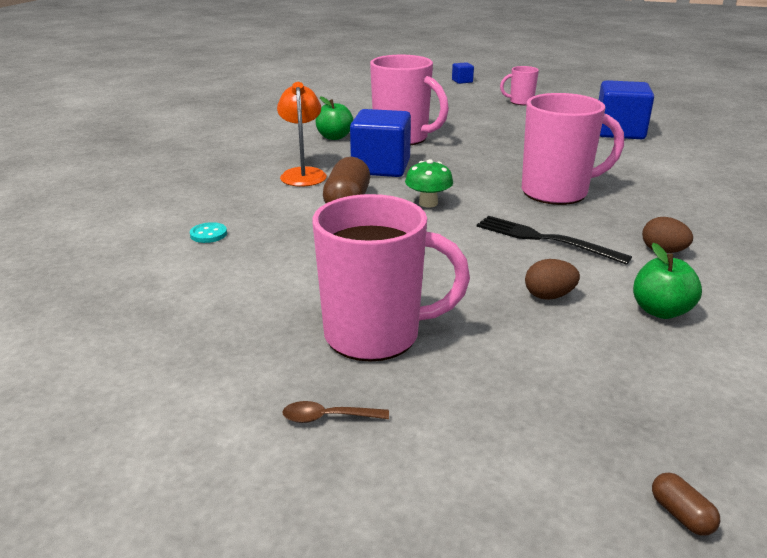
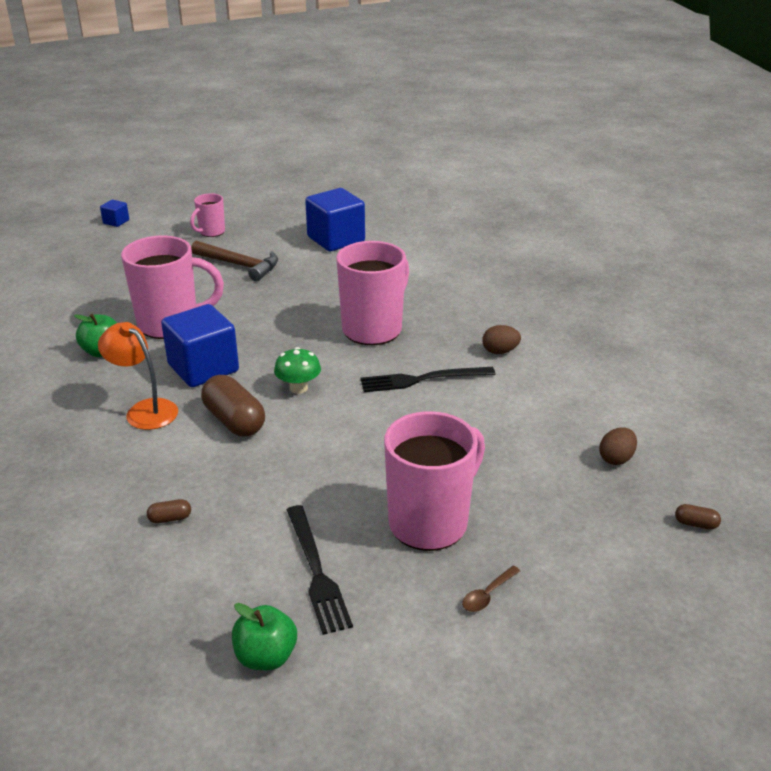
camera: 45 degrees left, 5 degrees up
turquoise button [190,222,227,243] -> brown capsule [147,499,191,523]
brown egg [525,259,580,300] -> brown egg moved to [599,427,637,465]
green apple [633,243,702,319] -> green apple moved to [232,603,297,670]
none -> brown hammer [191,241,278,281]
none -> black fork [287,505,353,635]

